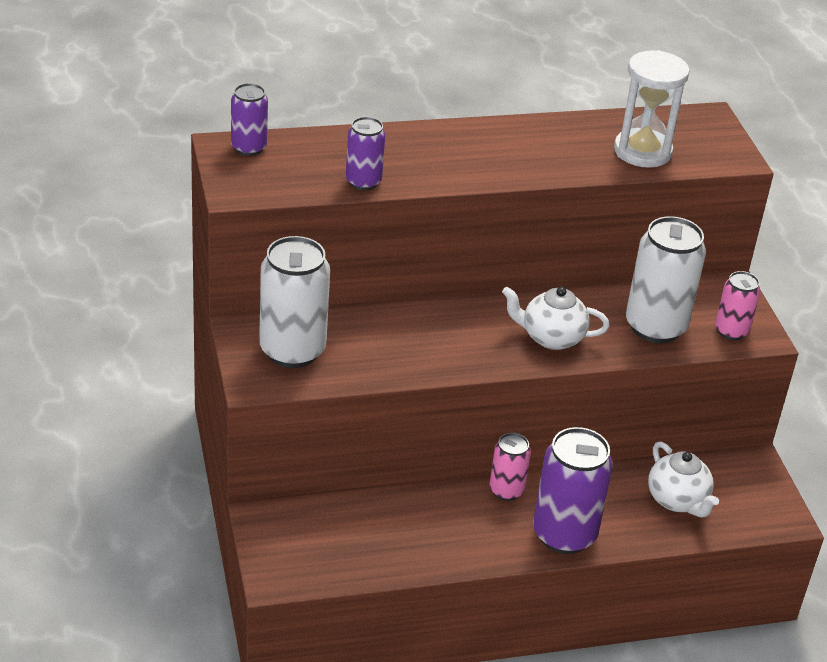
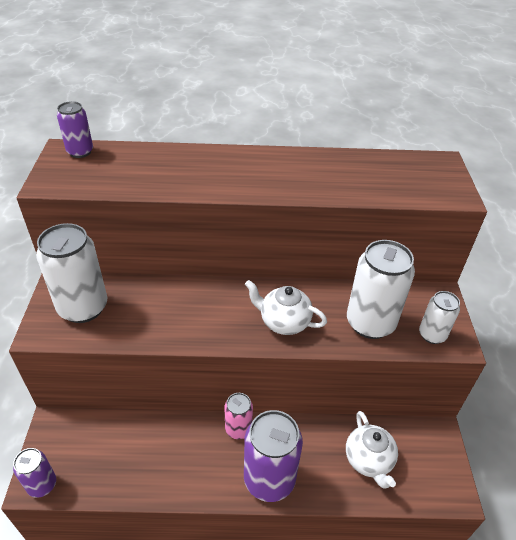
camera: 15 degrees right, 5 degrees up
purple can [346,117,385,190] -> purple can moved to [13,448,56,498]
white hourglass [614,50,689,168] -> none
pink can [715,271,760,340] -> white can [419,291,460,344]

